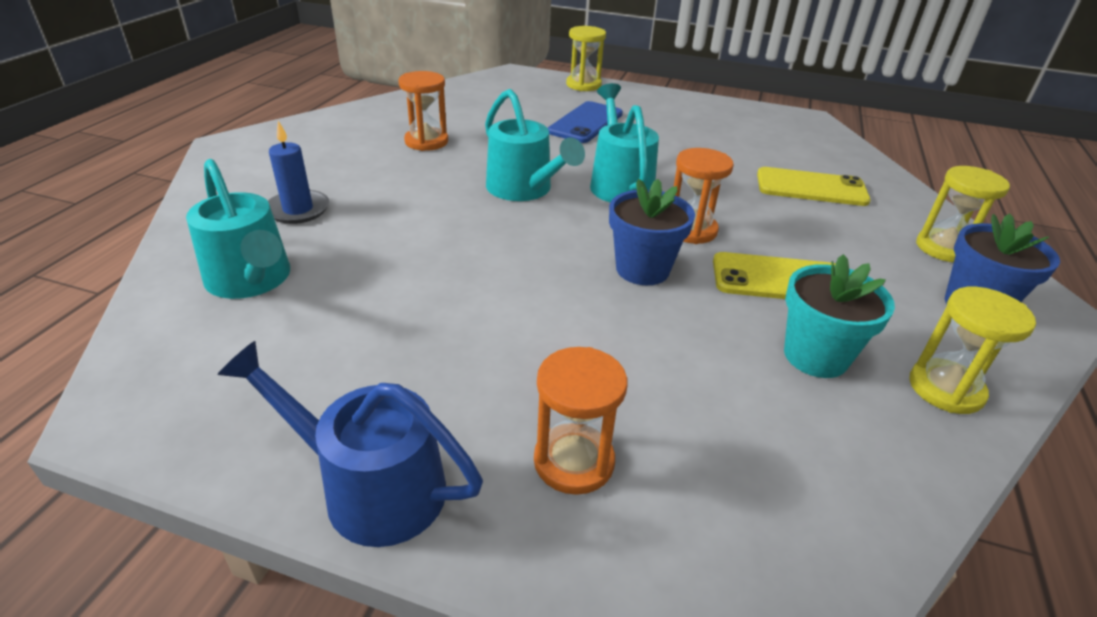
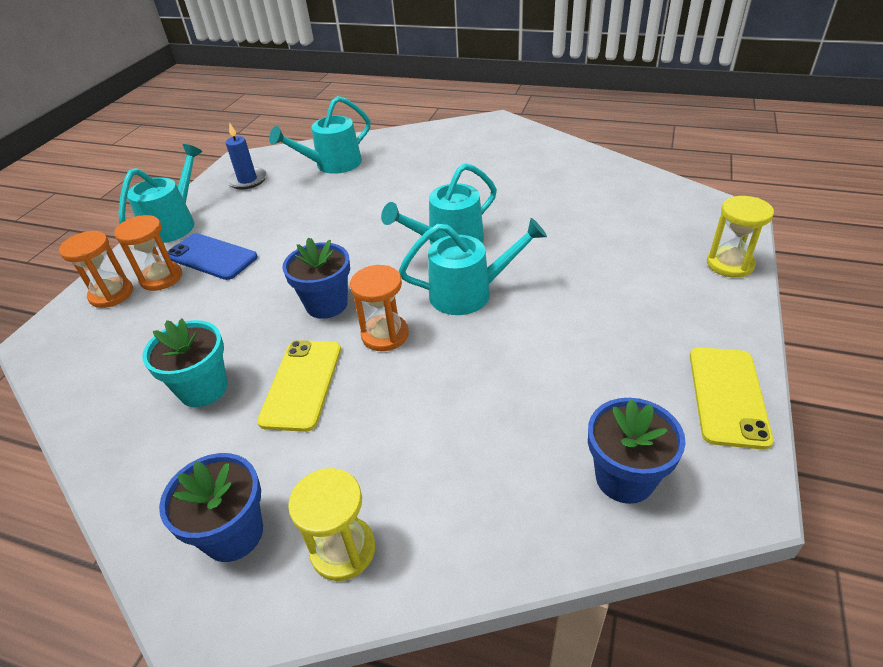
camera: 95 degrees right, 5 degrees up
blue watering can [217,341,483,547] -> turquoise watering can [119,144,203,243]
blue candle [268,121,329,224] -> blue candle moved to [226,122,267,190]
orange hourglass [398,71,448,151] -> orange hourglass moved to [59,231,133,308]
blue phone [548,101,623,143] -> blue phone moved to [168,233,258,280]
yellow phone [757,167,871,206] -> yellow phone moved to [690,347,774,450]
yellow hourglass [909,287,1036,414] -> none
none -> blue flower pot [588,398,686,504]

